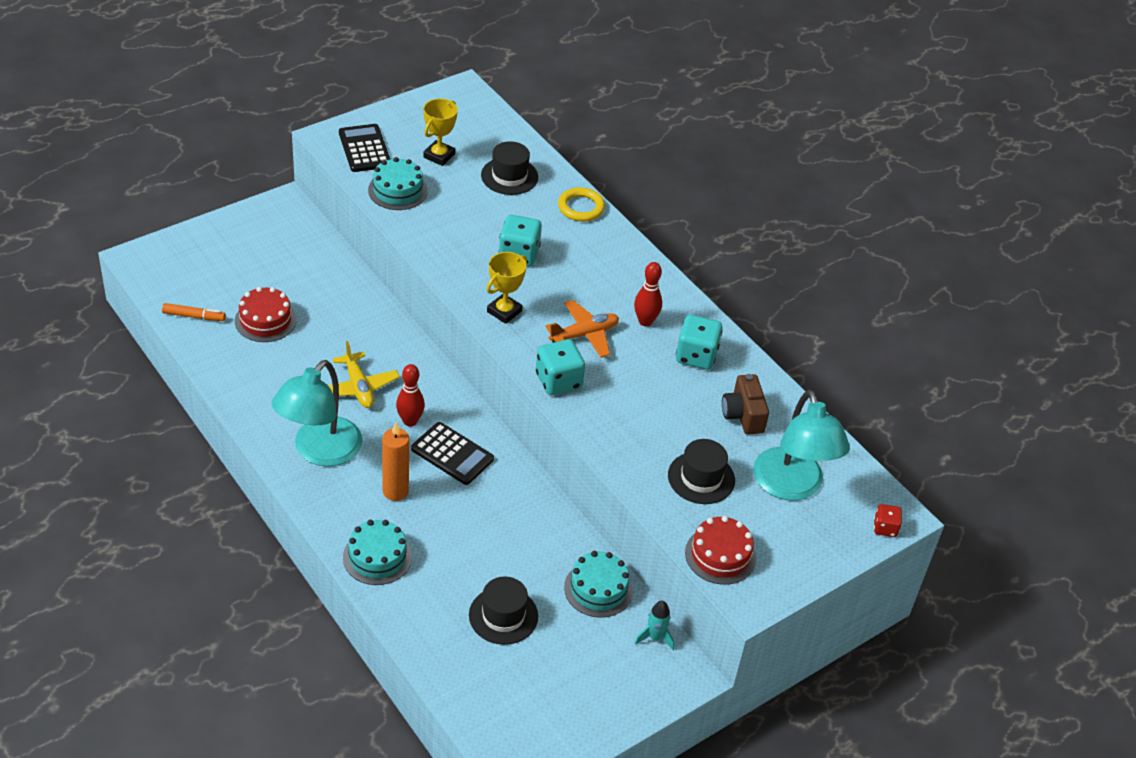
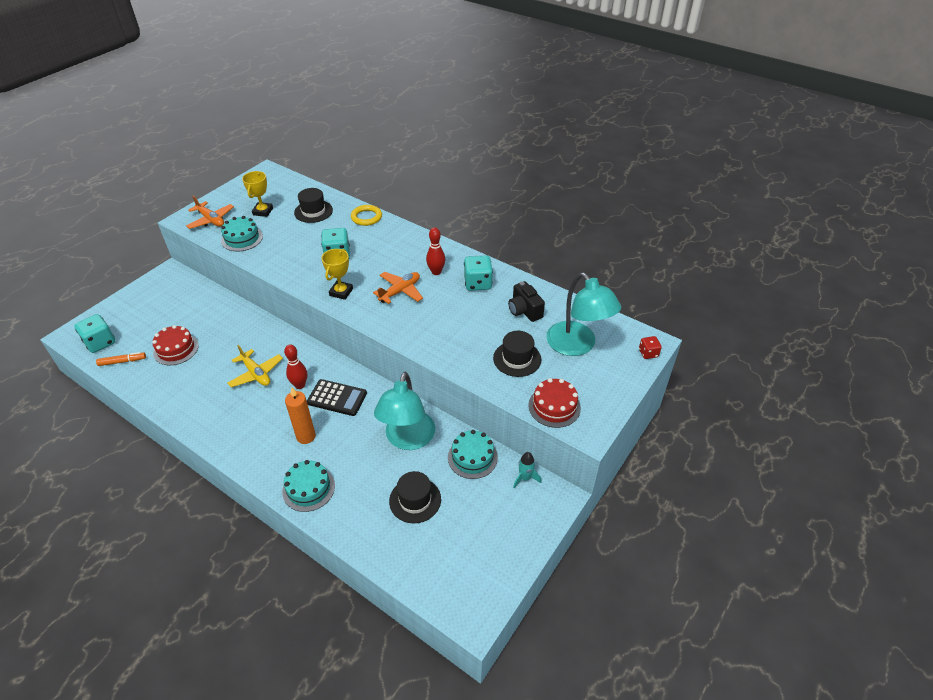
camera: 15 degrees left, 0 degrees up
turquoise lamp [272,360,363,466] -> turquoise lamp moved to [374,372,435,450]
black calculator [339,124,390,172] -> orange plane [186,196,234,229]
turquoise dice [536,339,585,395] -> turquoise dice moved to [74,314,115,353]
brown camera [722,374,769,434] -> black camera [508,281,545,322]

